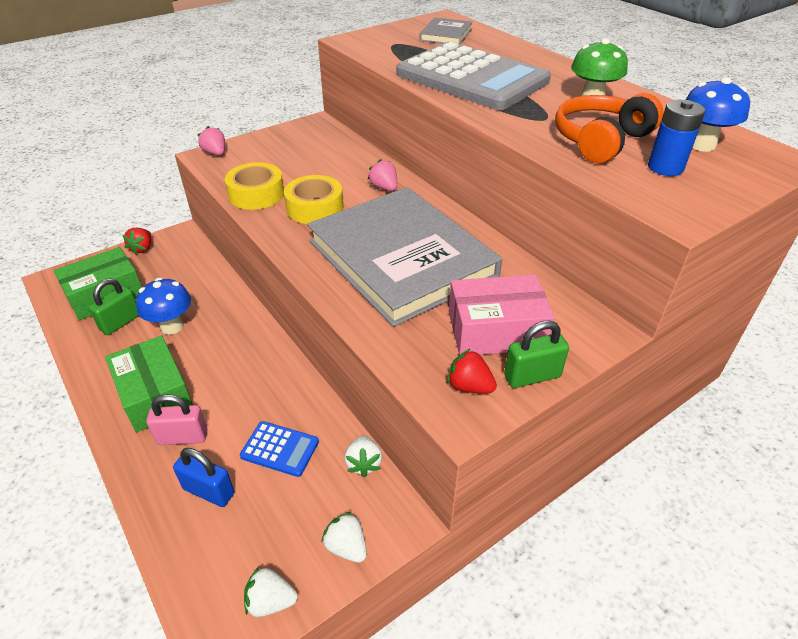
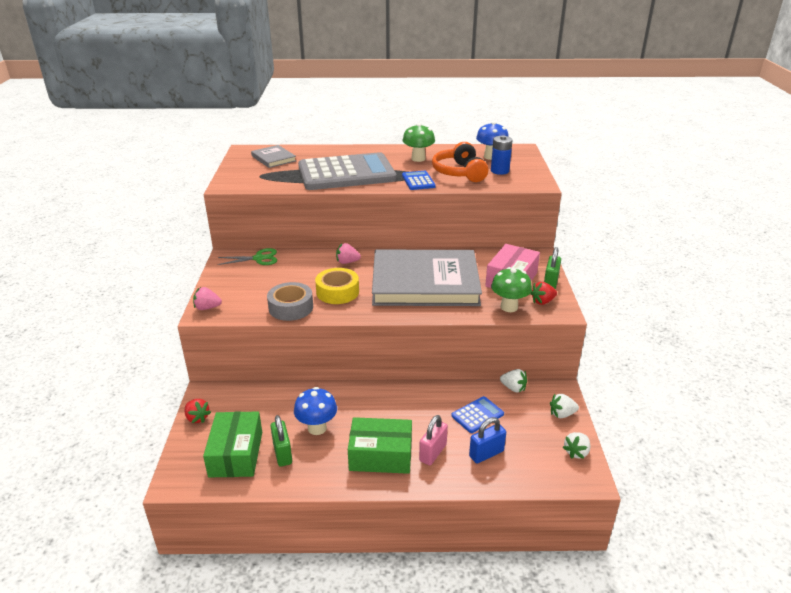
camera: 55 degrees left, 10 degrees down
yellow tape [225,162,284,210] -> grey tape [267,282,313,321]
none -> green scissors [217,248,277,265]
none -> blue calculator [402,171,436,190]
none -> green mushroom [491,267,532,312]

